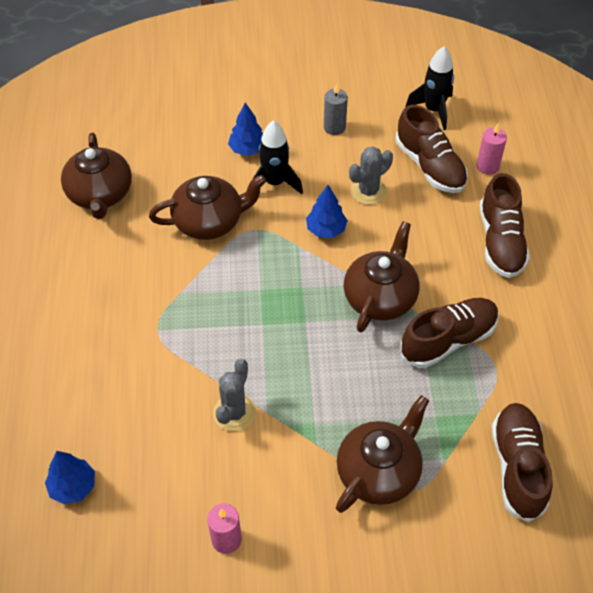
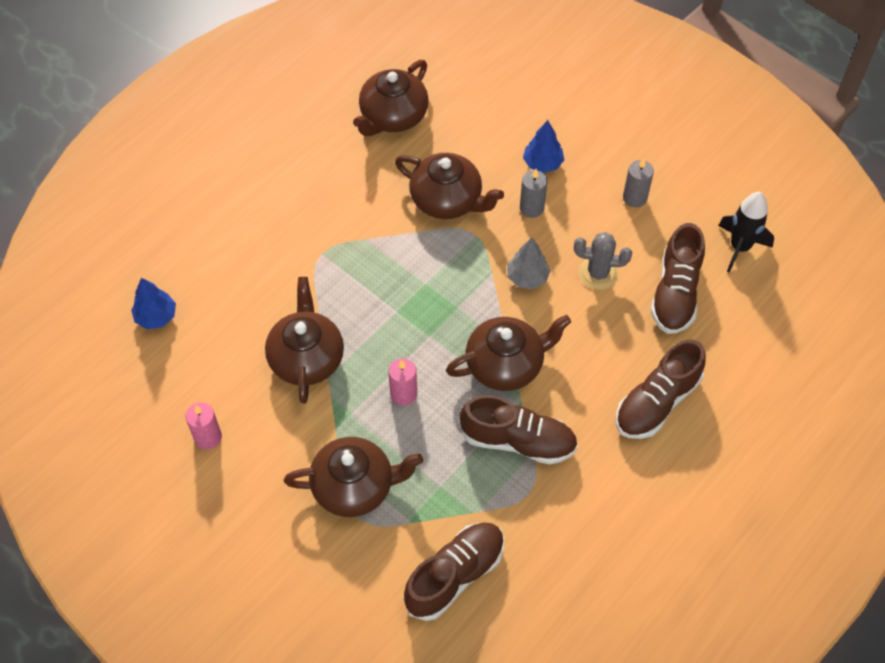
camera: 45 degrees right, 5 degrees up
grey cactus [213,359,256,432] -> brown teapot [265,277,344,404]
black rocket [252,121,303,194] -> grey candle [520,169,548,218]
blue tree [306,185,348,238] -> grey tree [507,237,551,289]
pink candle [476,124,507,175] -> pink candle moved to [388,358,417,405]

